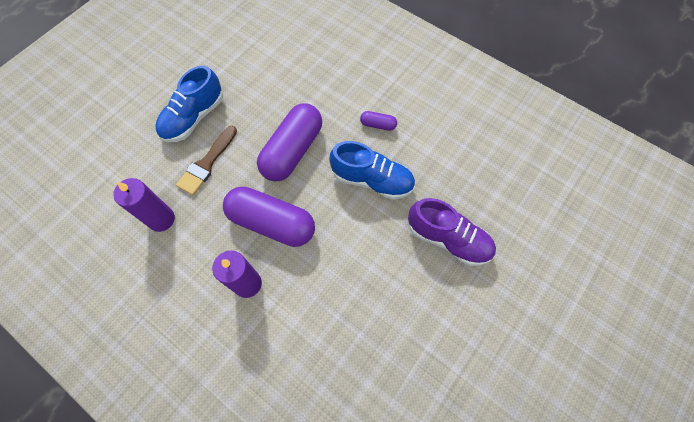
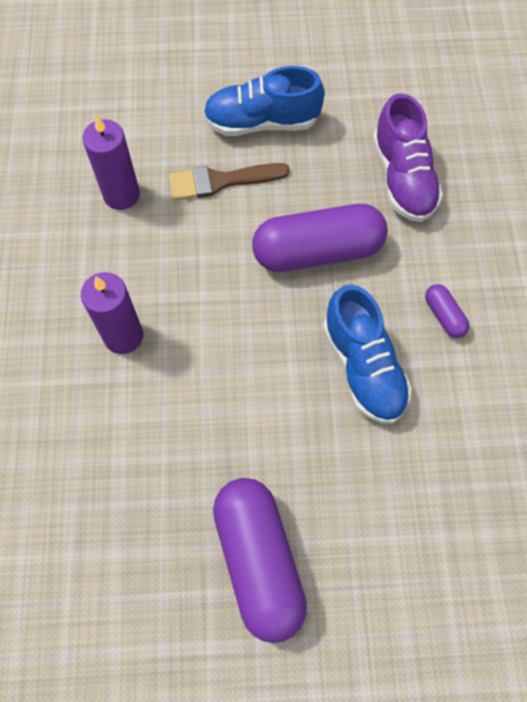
camera: 50 degrees right, 0 degrees up
purple capsule [223,187,315,247] -> purple capsule moved to [213,478,307,643]
purple shoe [408,198,496,266] -> purple shoe moved to [373,93,443,222]

